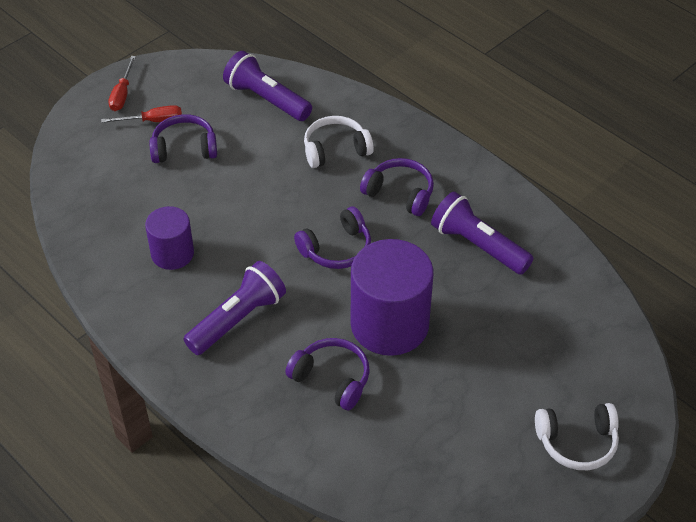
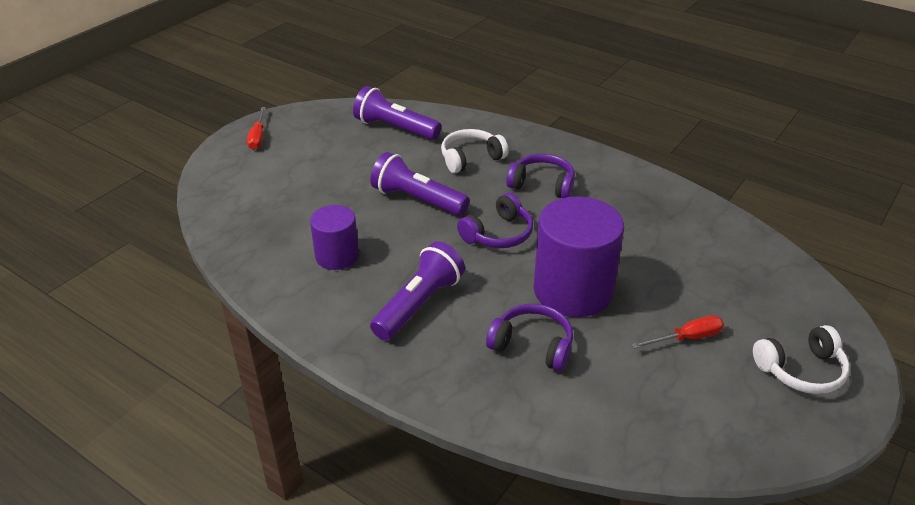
camera: 10 degrees left, 10 degrees down
red screwdriver [101,105,182,123] -> red screwdriver moved to [631,316,724,349]
purple headphones [149,114,217,163] -> none
purple flashlight [431,192,534,275] -> purple flashlight moved to [370,152,469,216]

